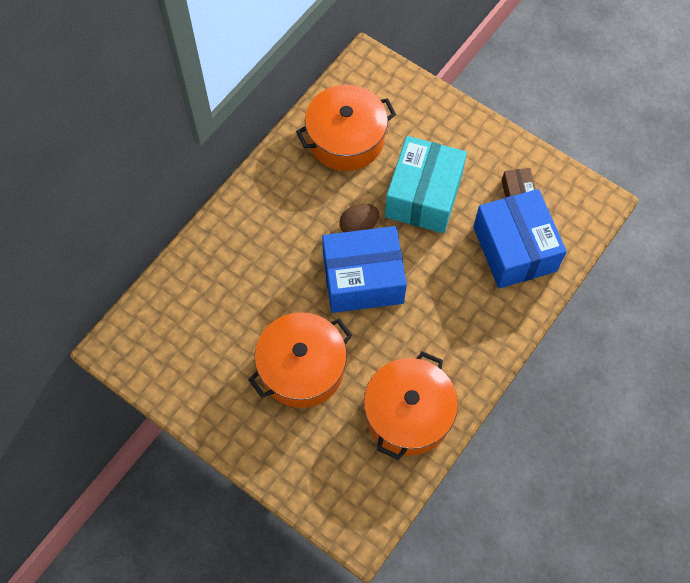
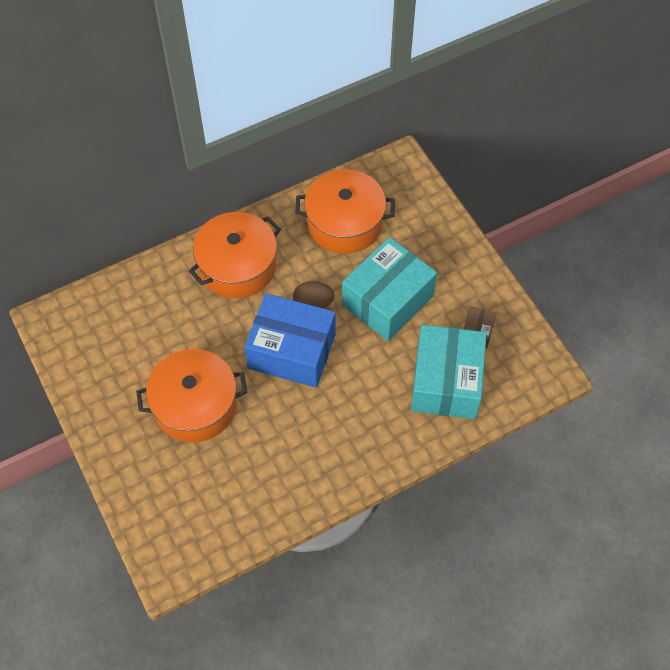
camera: 25 degrees right, 5 degrees down
orange pot [364,351,458,460] -> orange pot moved to [189,212,281,298]
blue box [473,189,567,289] -> turquoise box [411,325,487,419]

